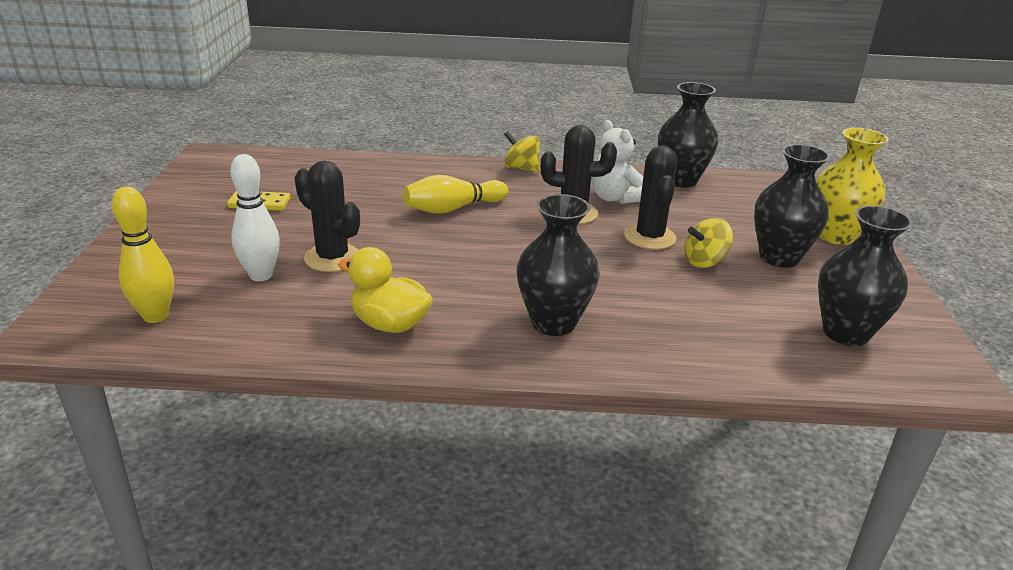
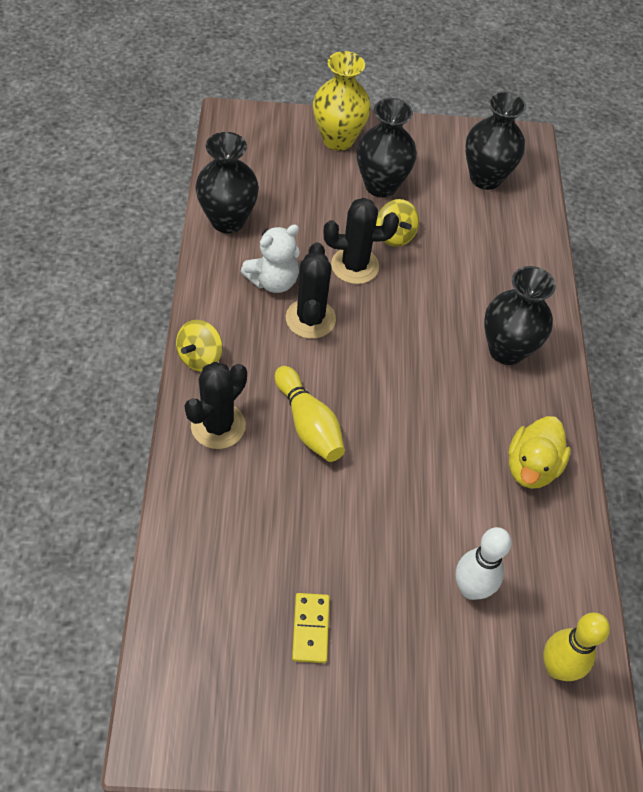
camera: 95 degrees left, 25 degrees up
black cactus [295,161,360,272] -> black cactus moved to [184,362,247,449]

